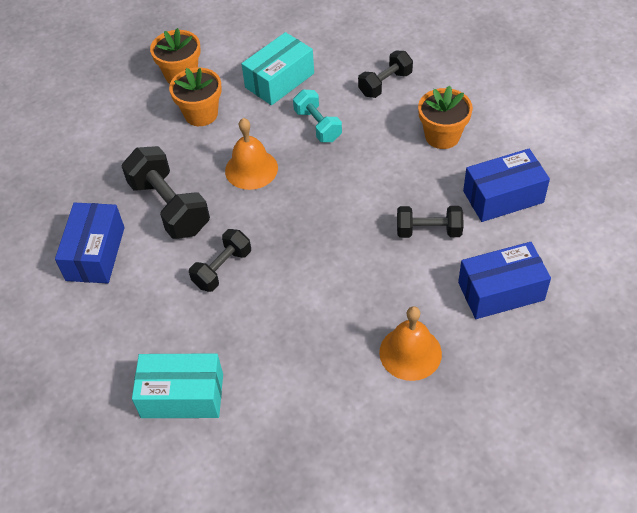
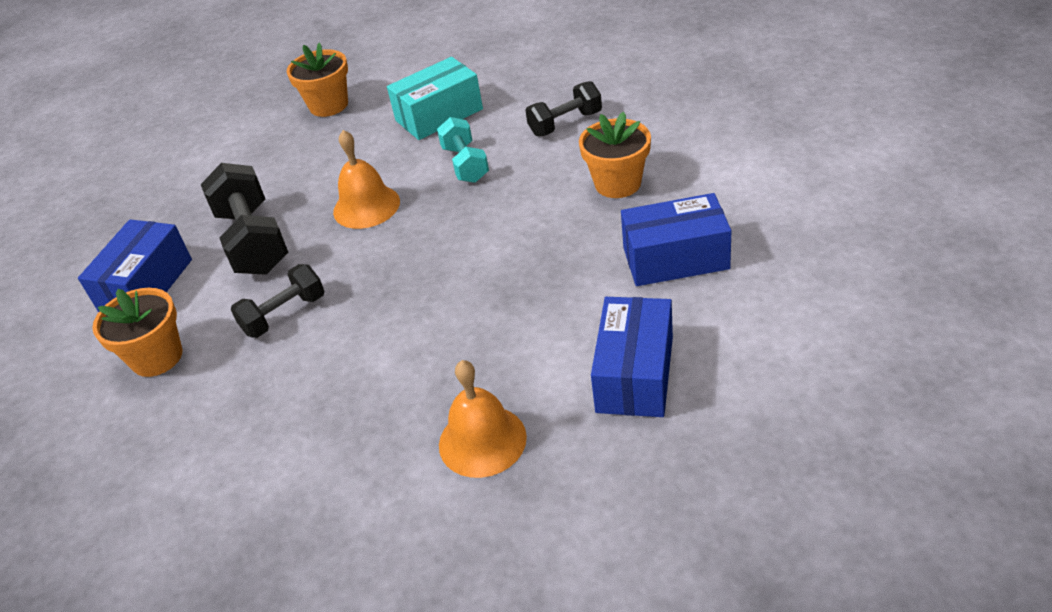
camera: 15 degrees right, 10 degrees down
turquoise box [132,353,223,418] -> none
orange flower pot [169,67,222,126] -> orange flower pot moved to [92,288,183,377]
black dumbbell [397,206,463,238] -> none
blue box [458,242,551,319] -> blue box turned 75 degrees counterclockwise [591,297,673,417]

